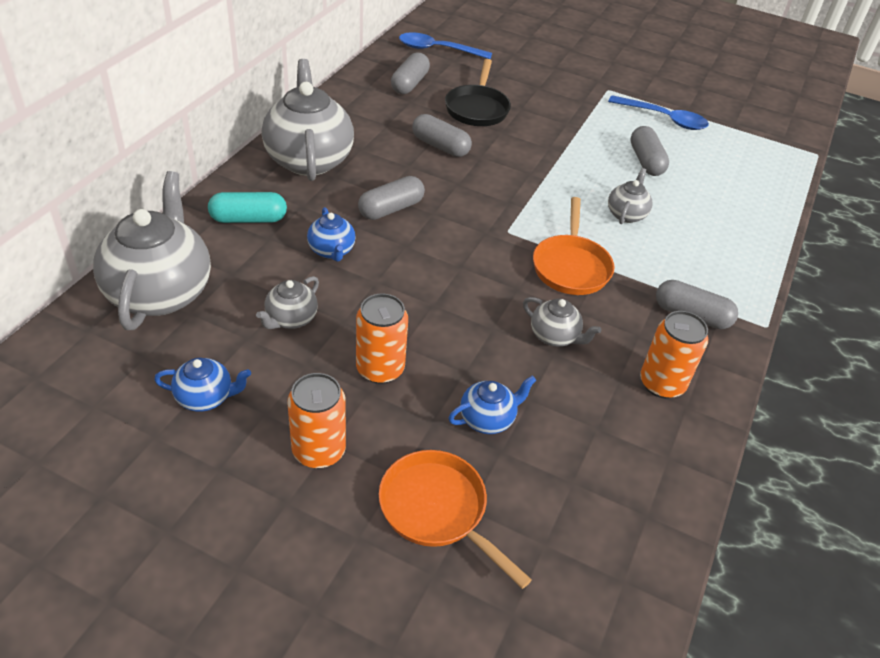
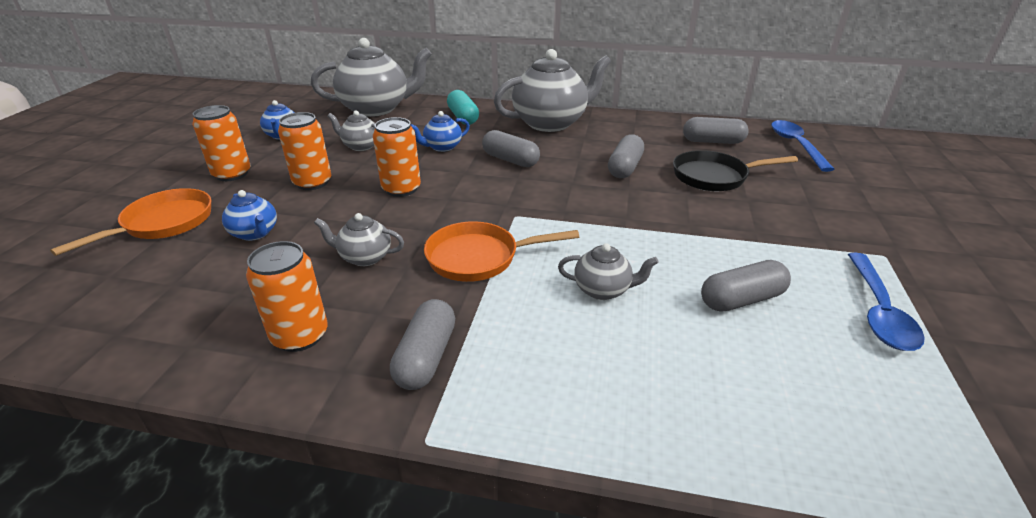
camera: 80 degrees right, 10 degrees down
grey teapot [523,297,601,347] -> grey teapot turned 75 degrees clockwise [314,213,404,266]
none -> orange can [373,117,421,197]

